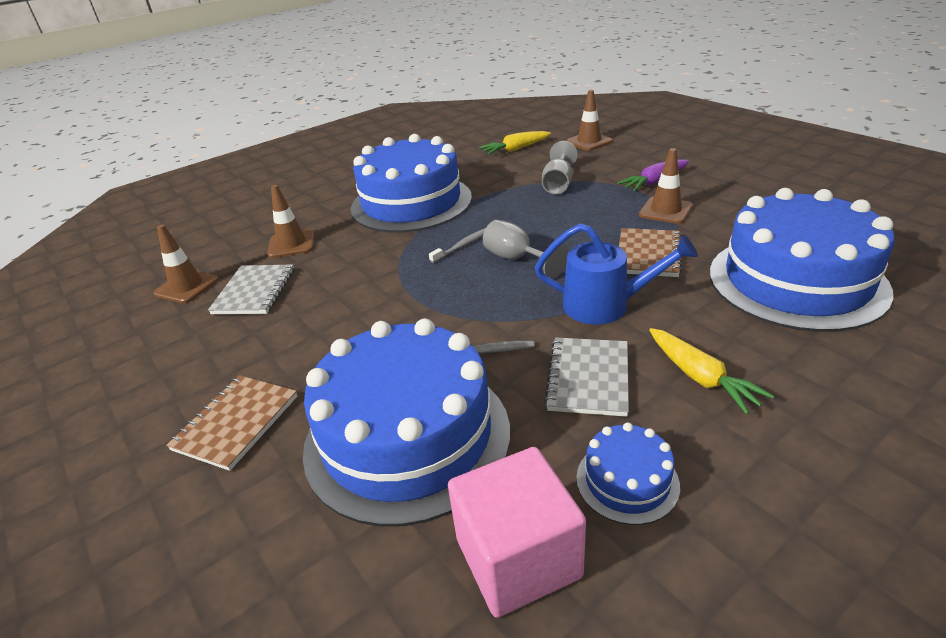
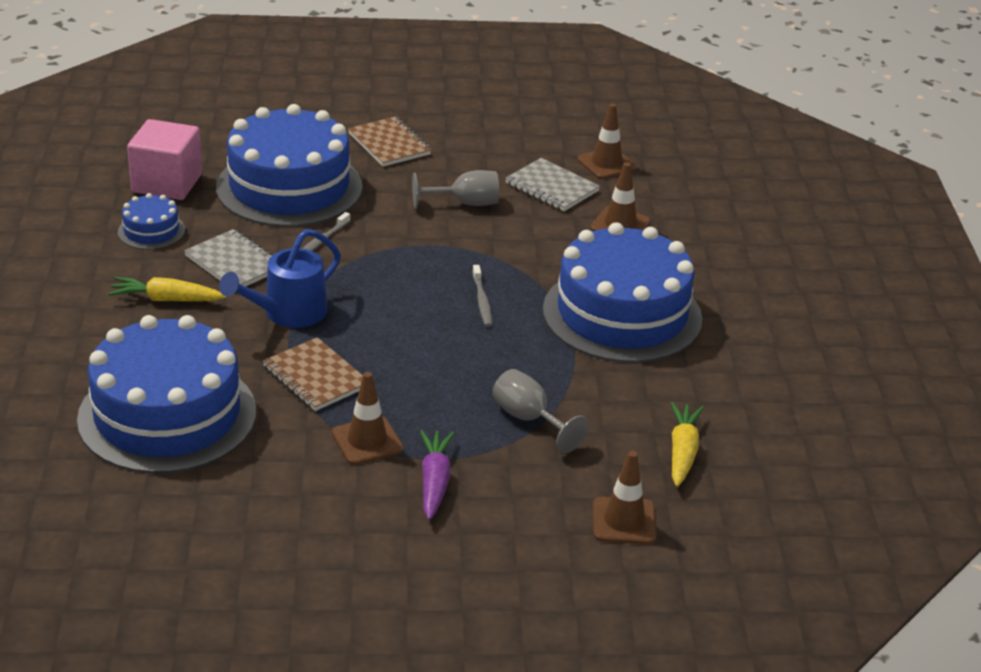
camera: 120 degrees right, 0 degrees up
grey goblet [483,220,569,279] -> grey goblet moved to [412,170,499,209]

